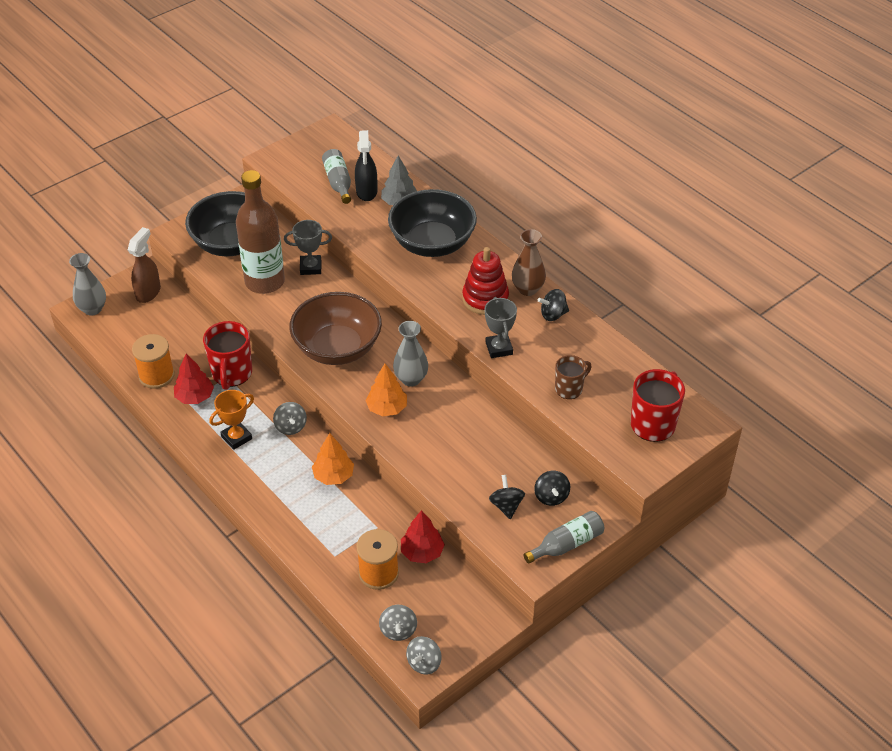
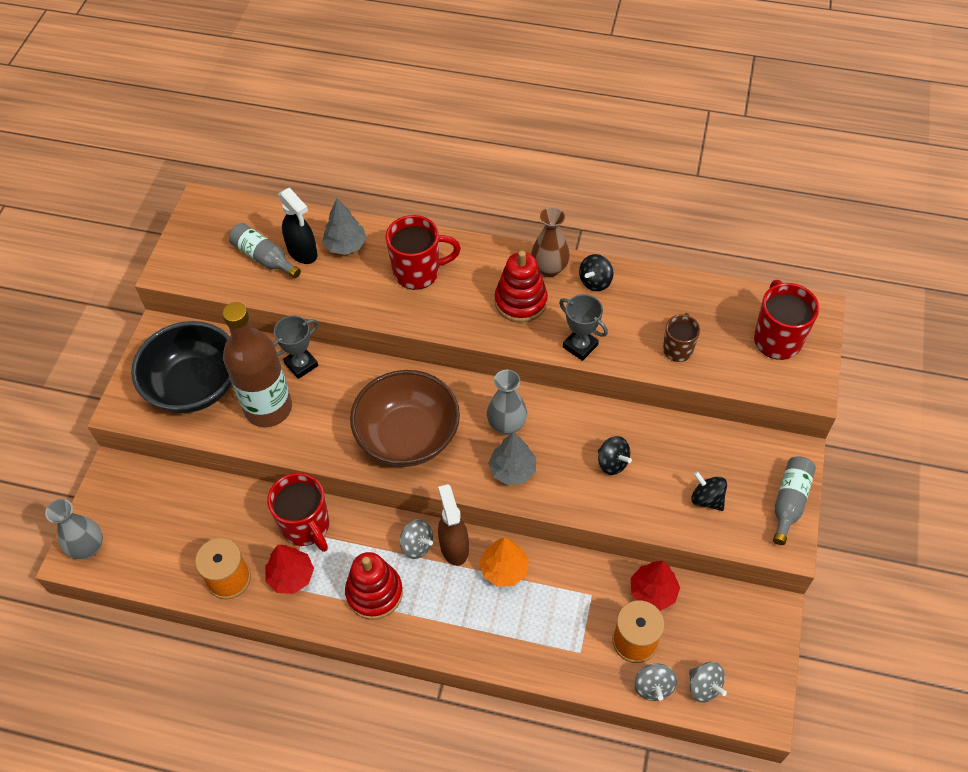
camera: 35 degrees left, 10 degrees up
brown spray bottle [128,227,161,303] -> brown spray bottle moved to [438,484,469,566]
orange trophy [209,390,254,450] -> red stacking toy [345,552,403,620]
orange tree [365,364,407,416] -> grey tree [488,432,536,485]
black bowl [388,189,477,257] -> red mug [386,215,461,290]
grey spinning top [406,636,442,675] -> grey spinning top moved to [634,664,677,701]
black spinning top [534,471,570,506] -> black spinning top moved to [598,436,632,475]

